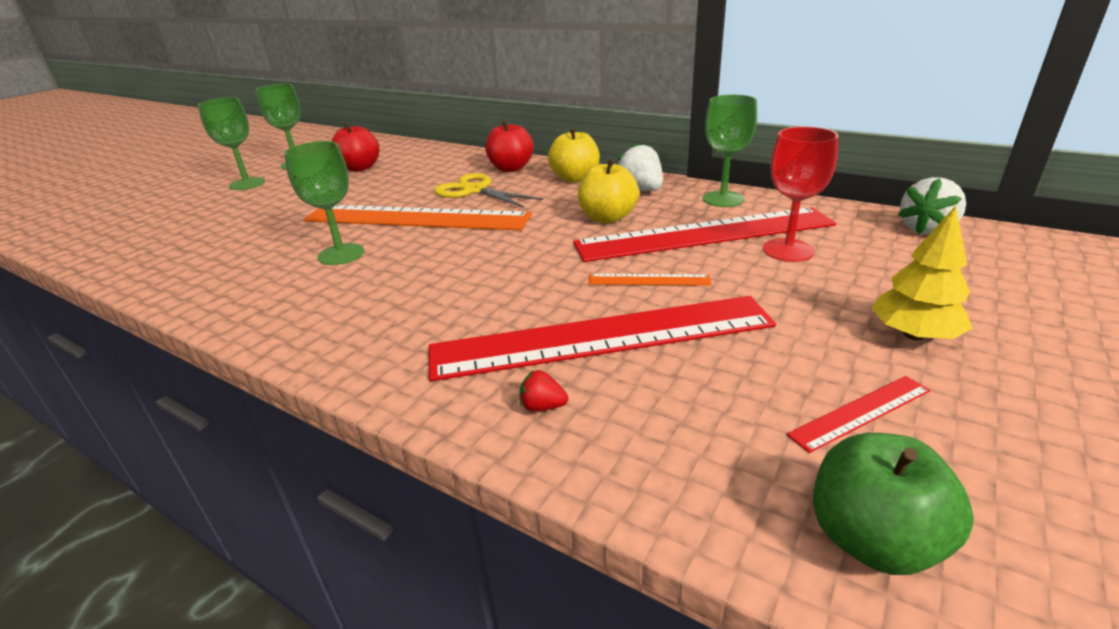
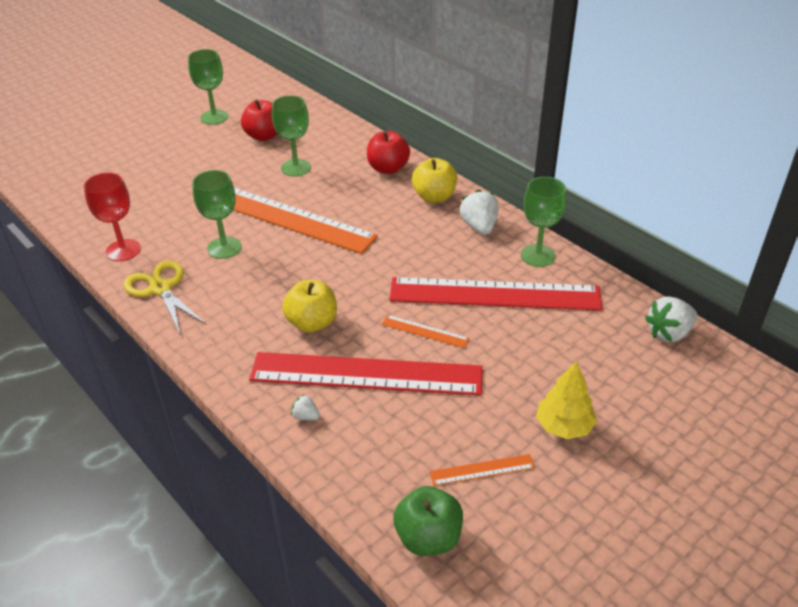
camera: 15 degrees right, 10 degrees up
green goblet [198,97,265,190] -> green goblet moved to [272,95,311,177]
yellow scissors [434,173,543,208] -> yellow scissors moved to [123,261,206,333]
red strawberry [520,370,568,411] -> white strawberry [291,394,320,420]
yellow apple [578,159,639,223] -> yellow apple moved to [282,280,337,333]
red goblet [763,127,838,262] -> red goblet moved to [84,173,141,261]
red ruler [787,376,930,453] -> orange ruler [430,454,535,486]

